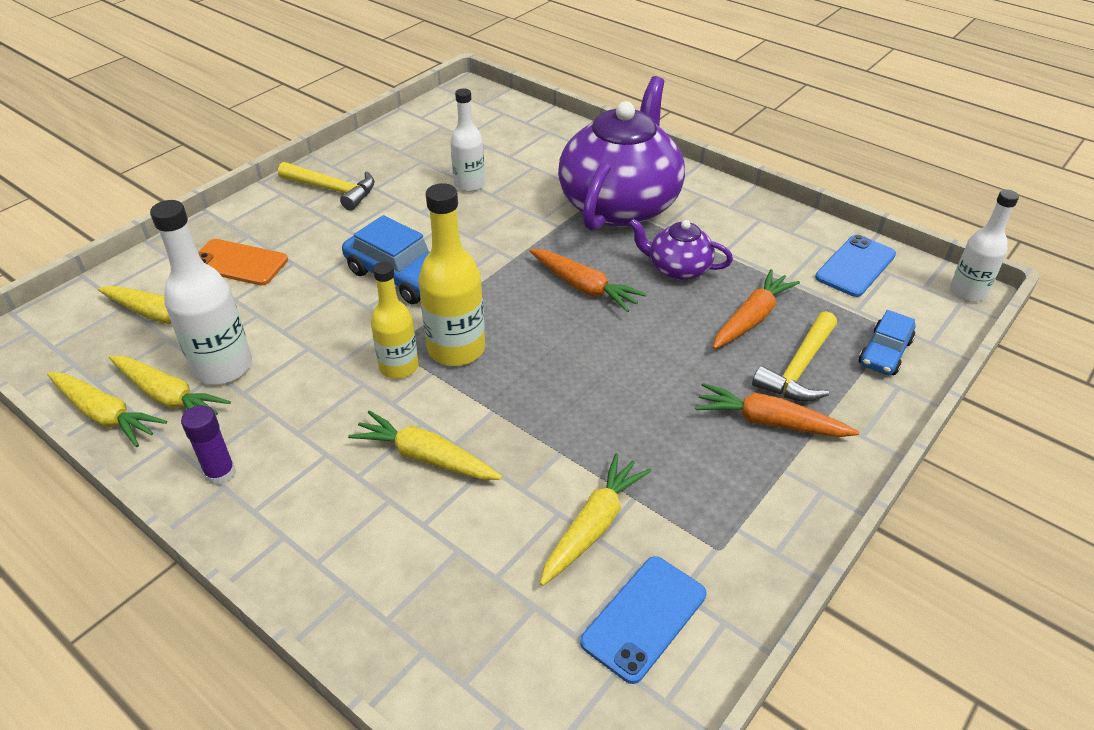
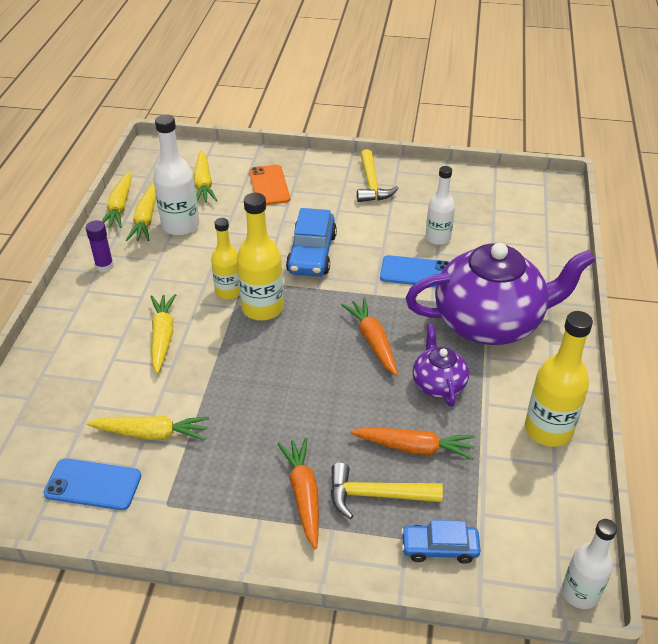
camera: 60 degrees right, 0 degrees up
orange carrot [529,249,646,312] -> orange carrot turned 150 degrees clockwise [342,298,398,376]
blue phone [815,235,896,297] -> blue phone moved to [380,255,449,287]
none -> yellow bottle [525,311,593,447]

